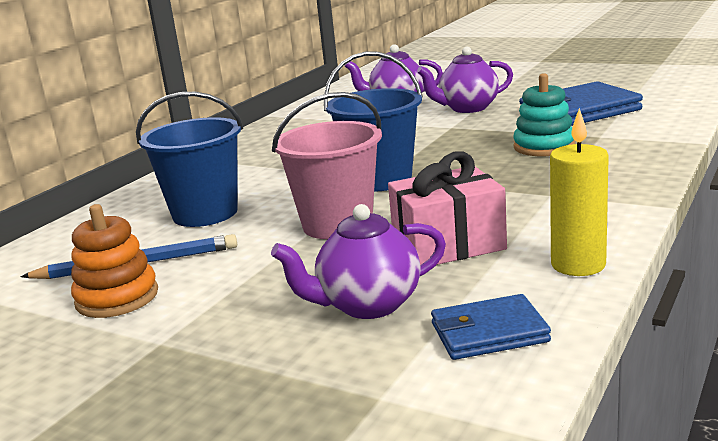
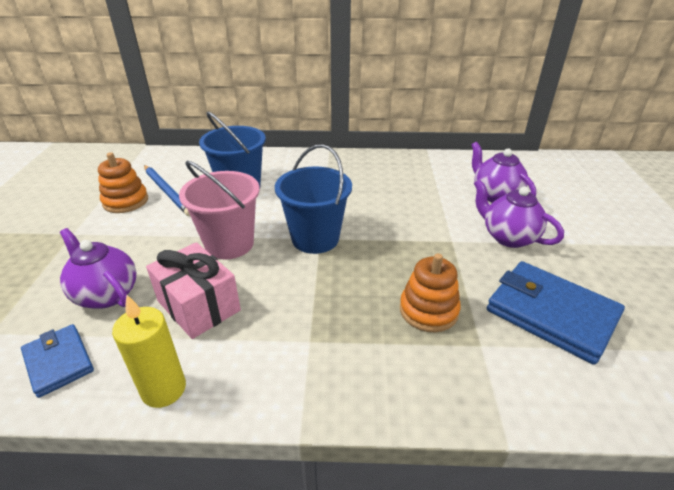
camera: 60 degrees right, 15 degrees up
turquoise stacking toy [513,73,575,156] -> orange stacking toy [400,253,461,332]

